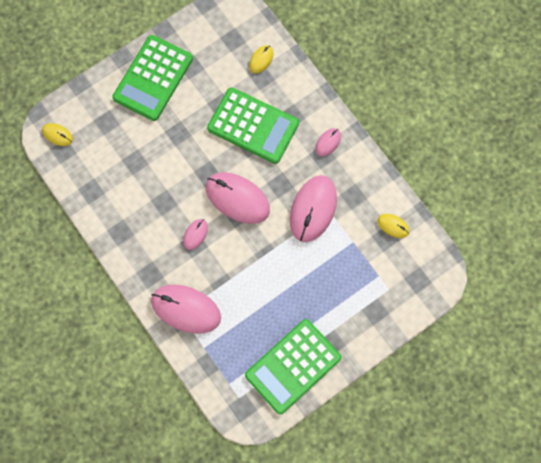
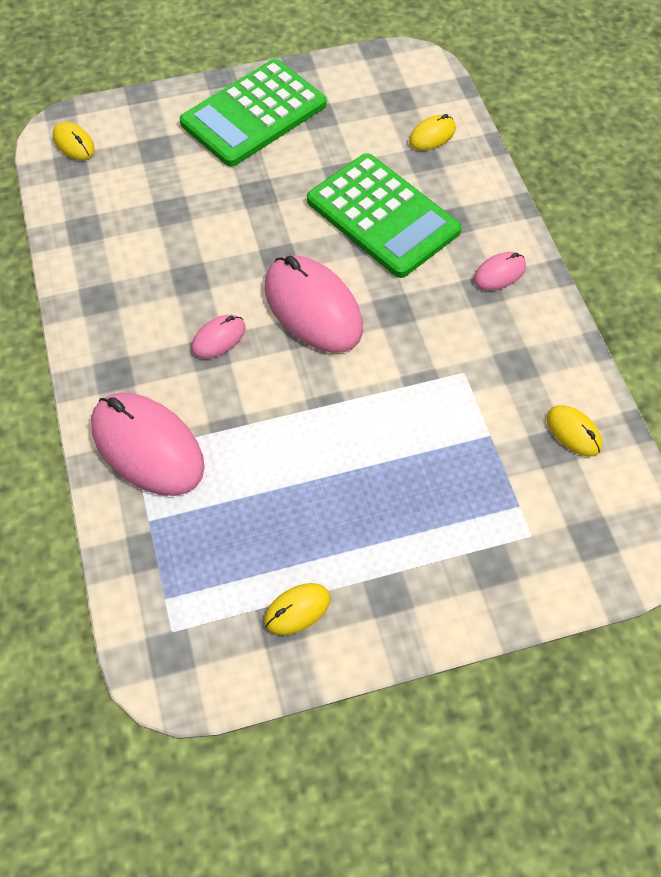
camera: 20 degrees right, 15 degrees down
green calculator [245,319,341,415] -> yellow mouse [264,583,330,635]
pink mouse [290,175,337,242] -> none

